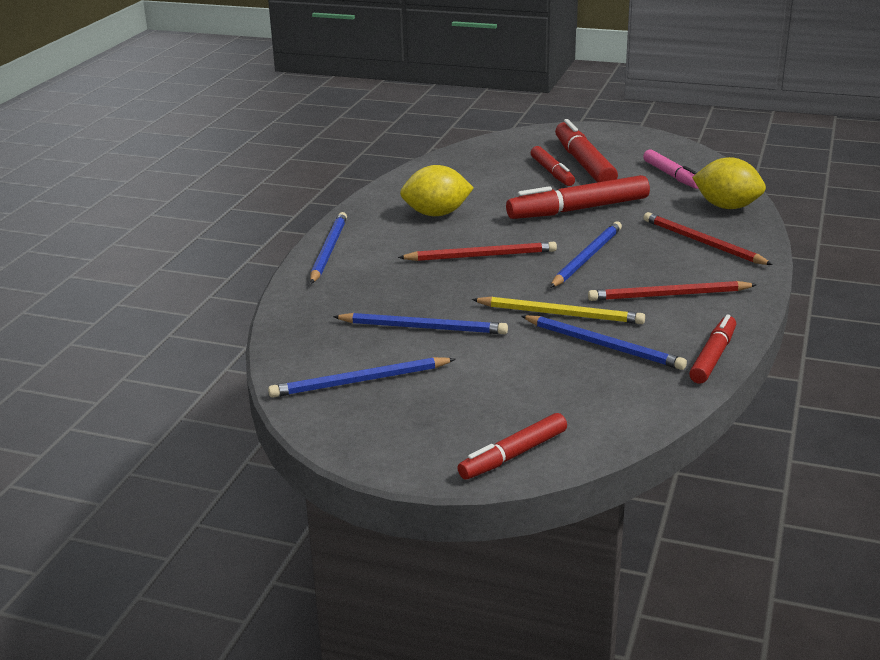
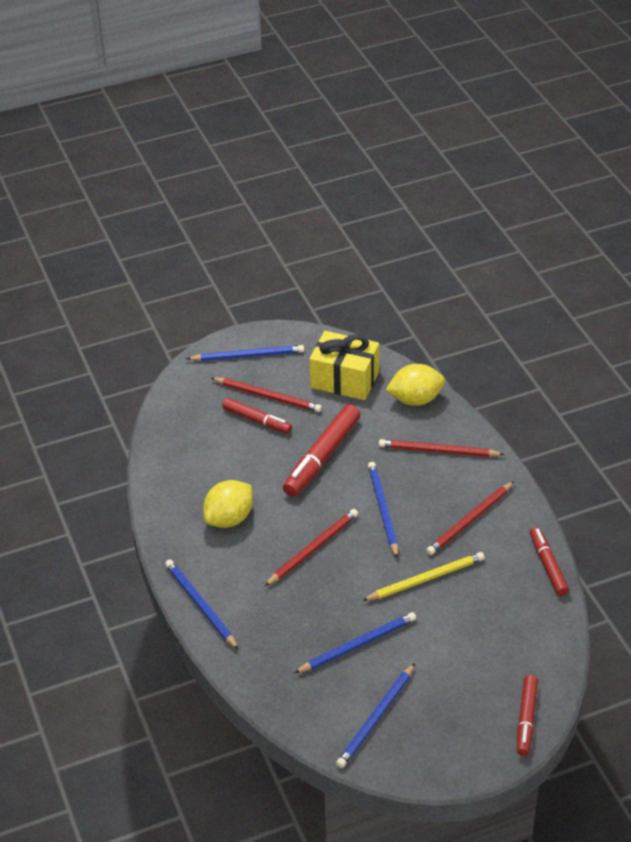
camera: 40 degrees left, 15 degrees up
blue pencil [522,315,687,370] -> blue pencil moved to [186,345,304,361]
red marker [555,119,618,182] -> red pencil [212,377,322,412]
pink marker [643,149,699,189] -> yellow gift [309,331,379,400]

